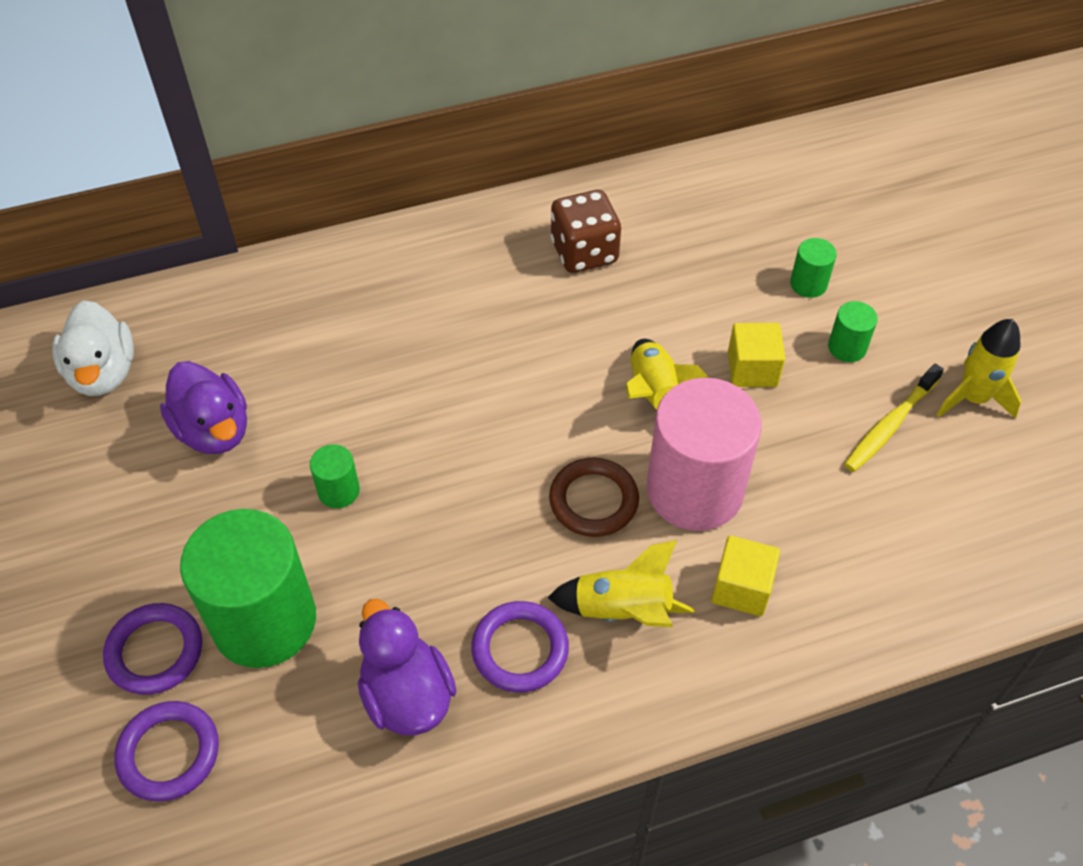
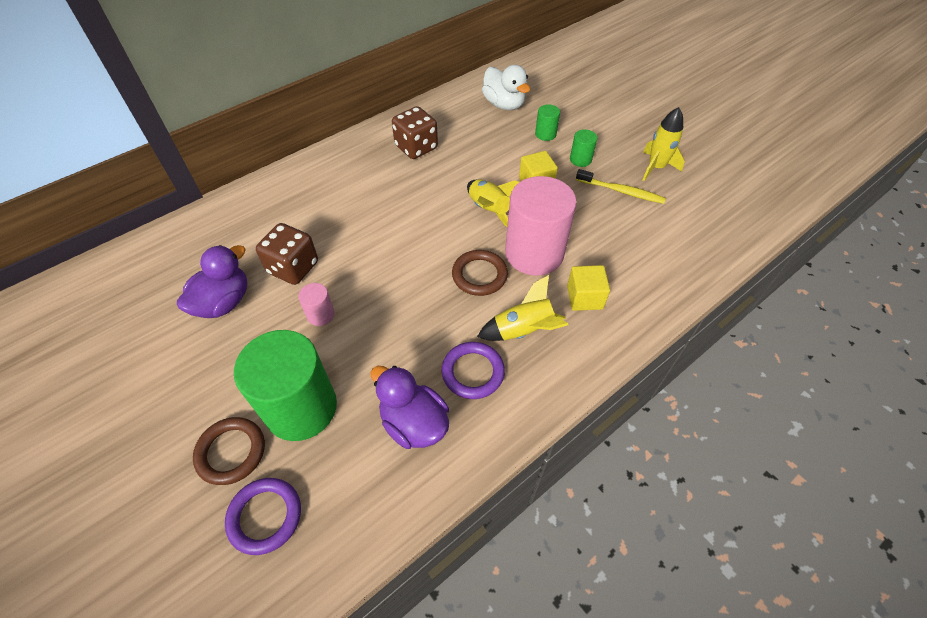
camera: 20 degrees left, 0 degrees up
white duck [52,300,134,396] -> white duck moved to [482,65,530,110]
purple ring [103,603,202,695] -> brown ring [193,417,265,485]
purple duck [160,361,247,454] -> purple duck turned 90 degrees counterclockwise [177,245,248,318]
green cylinder [310,444,360,508] -> pink cylinder [298,283,335,326]
yellow toothbrush [844,364,944,472] -> yellow toothbrush turned 90 degrees counterclockwise [576,169,666,204]
none -> brown dice [256,223,318,285]

